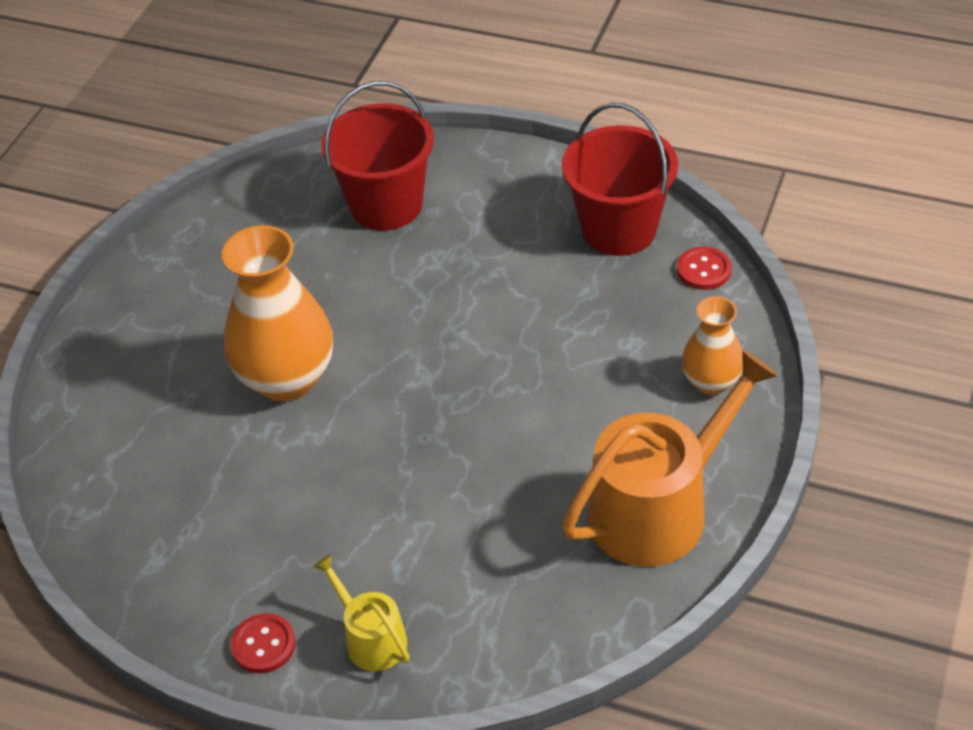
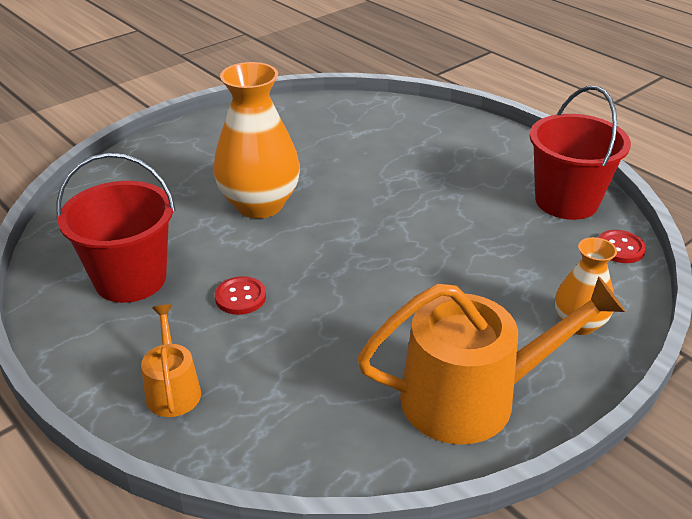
camera: 25 degrees right, 10 degrees down
red button [230,613,296,673] -> red button moved to [215,276,266,315]
yellow watering can [313,554,409,671] -> orange watering can [141,304,201,417]
red bucket [321,81,434,231] -> red bucket moved to [56,153,175,303]

